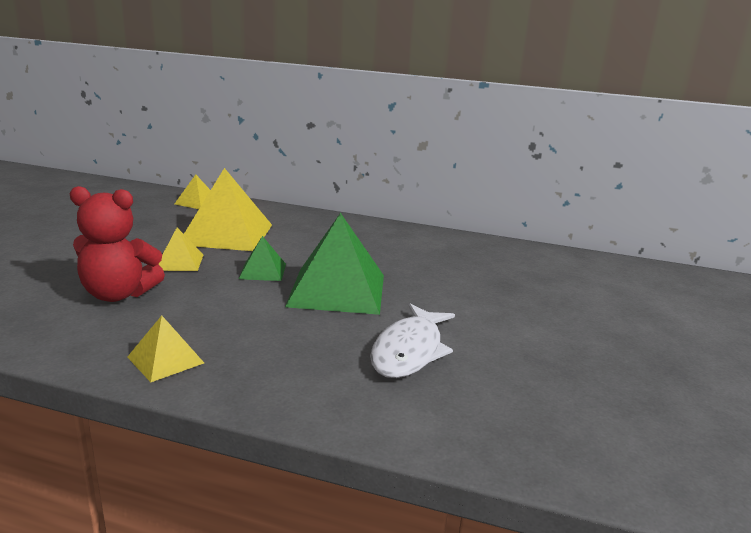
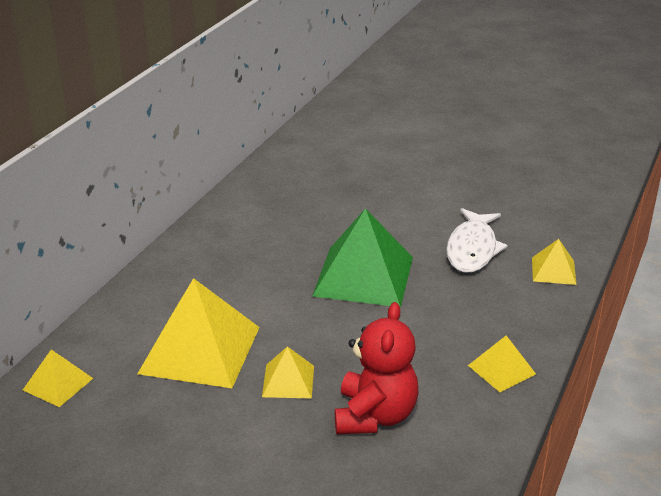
camera: 80 degrees left, 10 degrees up
green pyramid [239,236,286,281] -> none
white fish [370,303,455,378] -> white fish turned 75 degrees clockwise [446,208,507,273]
none -> yellow pyramid [532,239,577,285]

